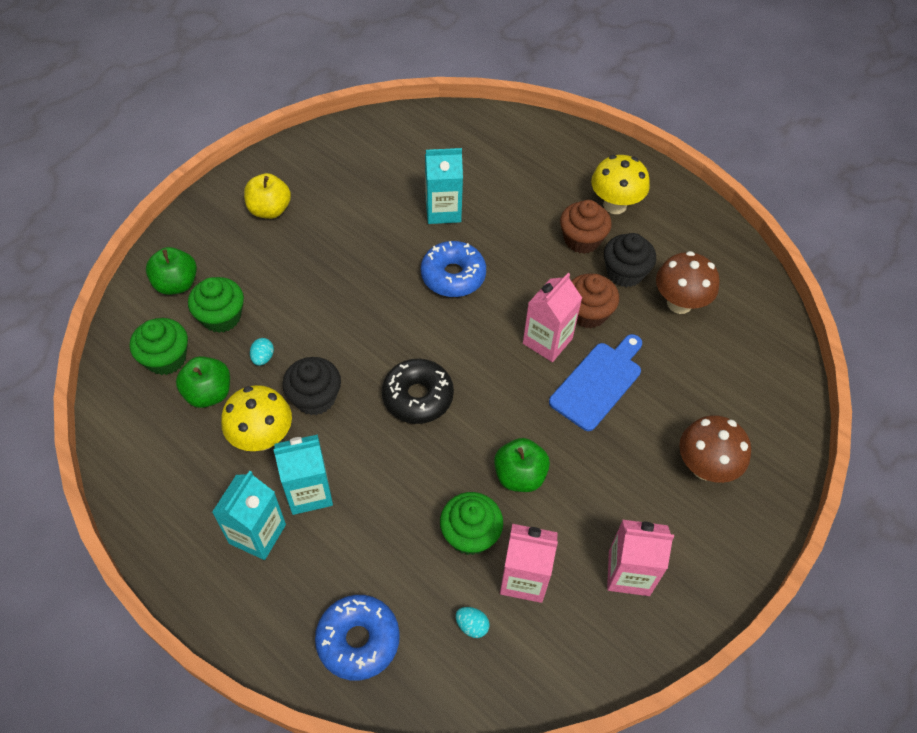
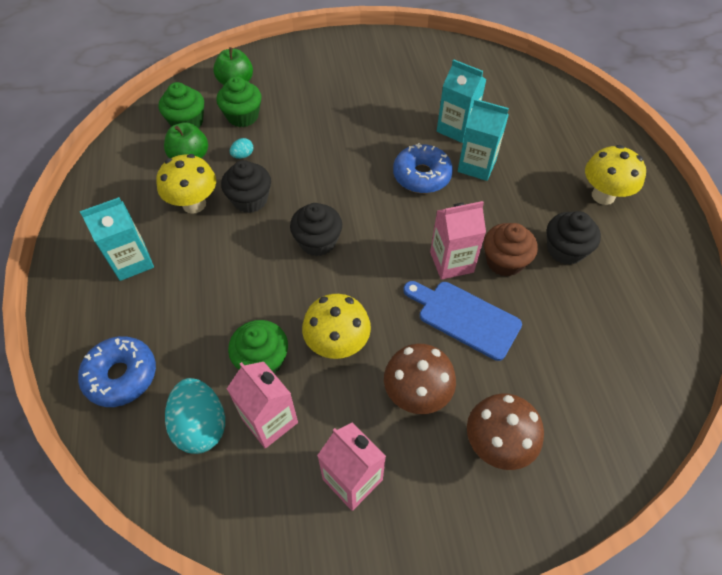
camera: 40 degrees right, 0 degrees up
yellow apple [244,173,291,219] -> none
turquoise carton [273,434,333,515] -> turquoise carton moved to [458,99,509,181]
black donut [382,358,454,424] -> black cupcake [290,203,342,256]
turquoise egg [456,607,490,638] -> turquoise egg [165,378,225,454], size x2.20
green apple [494,438,550,492] -> yellow mushroom [302,294,371,359]
blue cutting board [549,334,642,431] -> blue cutting board turned 135 degrees counterclockwise [403,281,522,361]
brown cupcake [560,200,612,254] -> none
brown mushroom [656,251,720,314] -> brown mushroom moved to [384,343,456,414]

